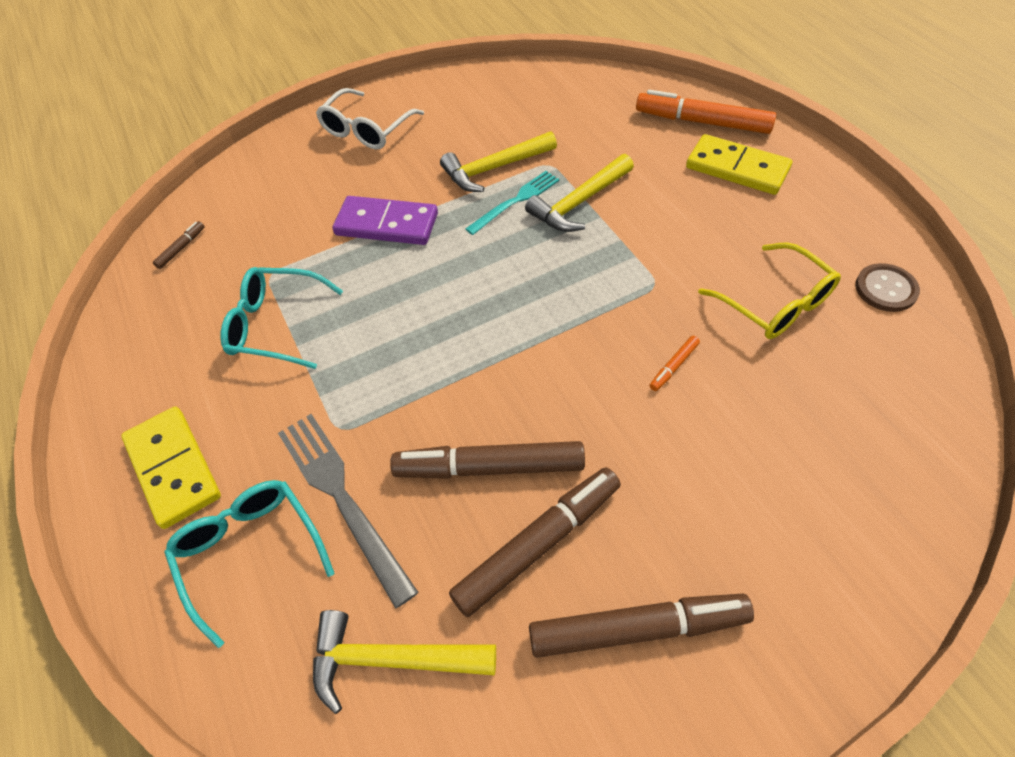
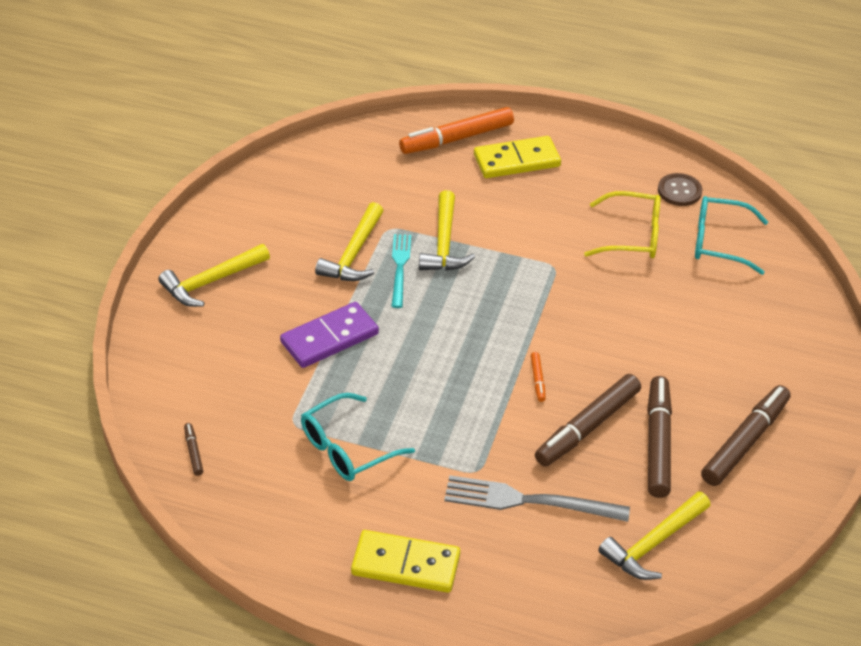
camera: 50 degrees left, 10 degrees down
turquoise glasses [164,480,335,648] -> turquoise glasses moved to [695,196,768,275]
white glasses [316,88,424,150] -> yellow hammer [159,244,270,307]
orange marker [649,336,700,391] -> orange marker moved to [531,352,546,402]

